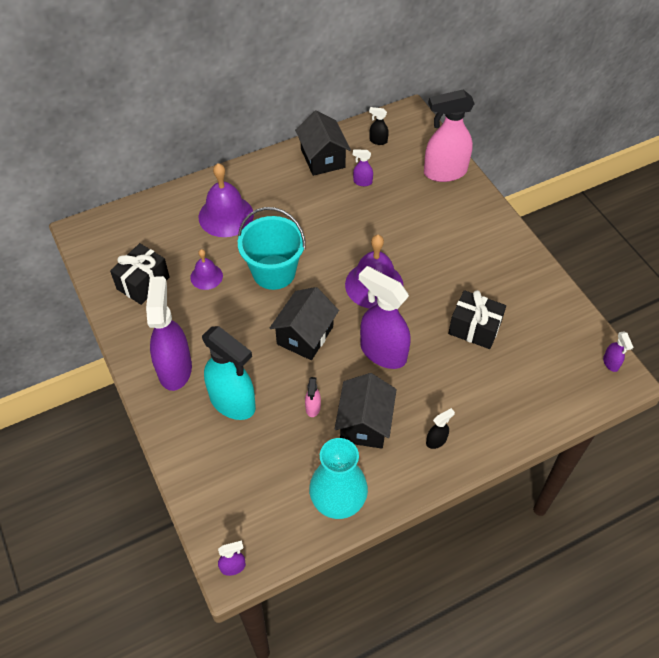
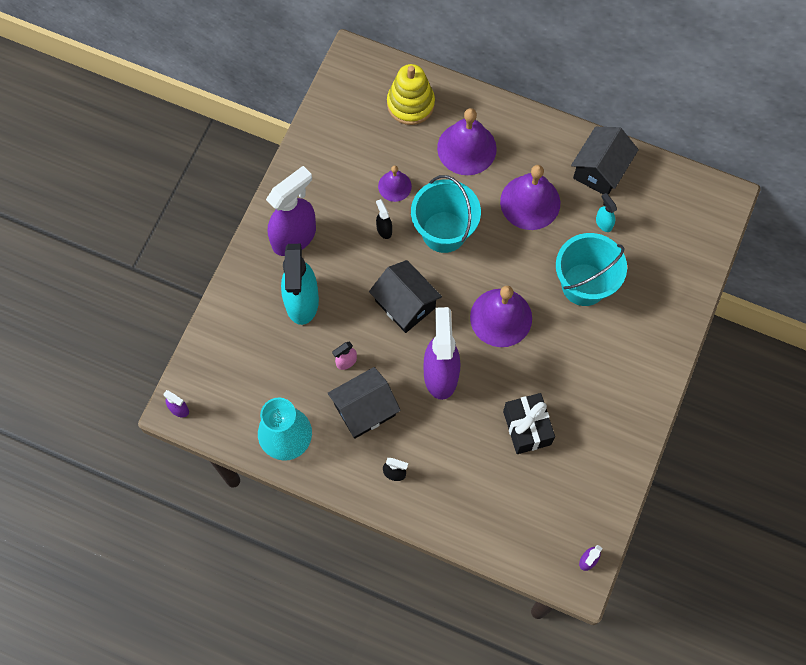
camera: 50 degrees right, 15 degrees up
black gift [110,243,170,305] -> none
black house [270,287,339,360] -> black house turned 60 degrees clockwise [369,260,442,333]
purple spray bottle [353,149,373,186] -> turquoise spray bottle [596,193,617,232]
black spray bottle [369,107,389,145] -> black spray bottle moved to [376,199,392,239]
pink spray bottle [424,90,475,182] -> none
none -> yellow stacking toy [387,64,435,125]
none -> purple bell [500,165,560,230]
none -> turquoise bucket [556,233,627,306]

